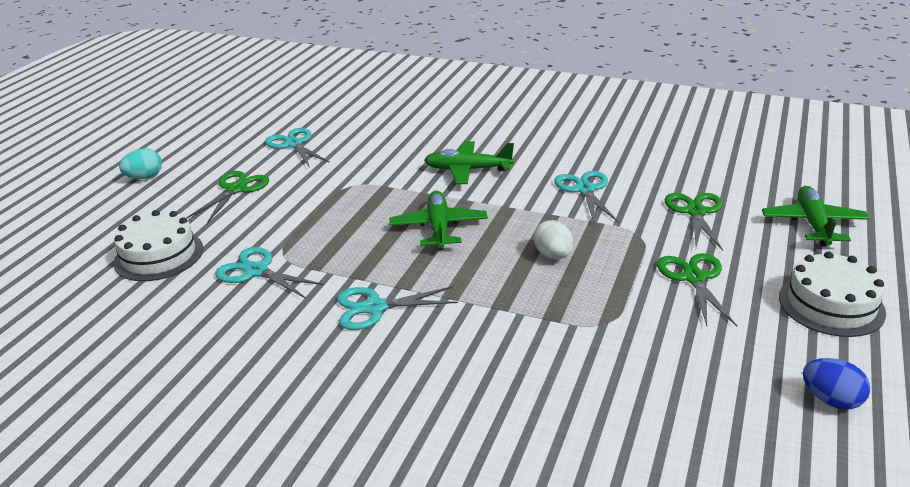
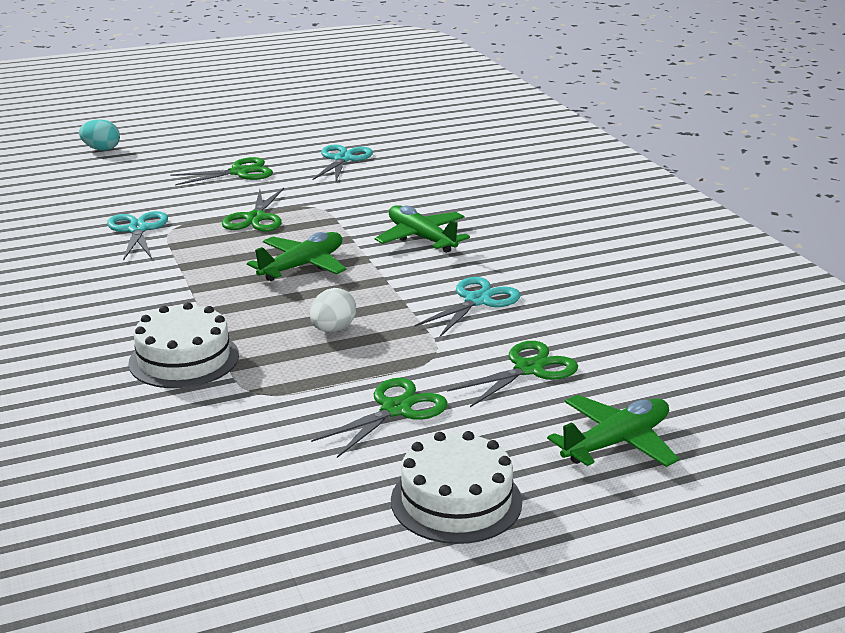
camera: 45 degrees right, 5 degrees down
white cake [114,210,203,281] -> white cake moved to [128,302,239,388]
turquoise egg [119,148,162,179] -> turquoise egg moved to [79,119,120,151]
turquoise scissors [337,286,458,330] -> none
blue egg [803,358,870,409] -> none
none -> green scissors [222,188,284,232]

